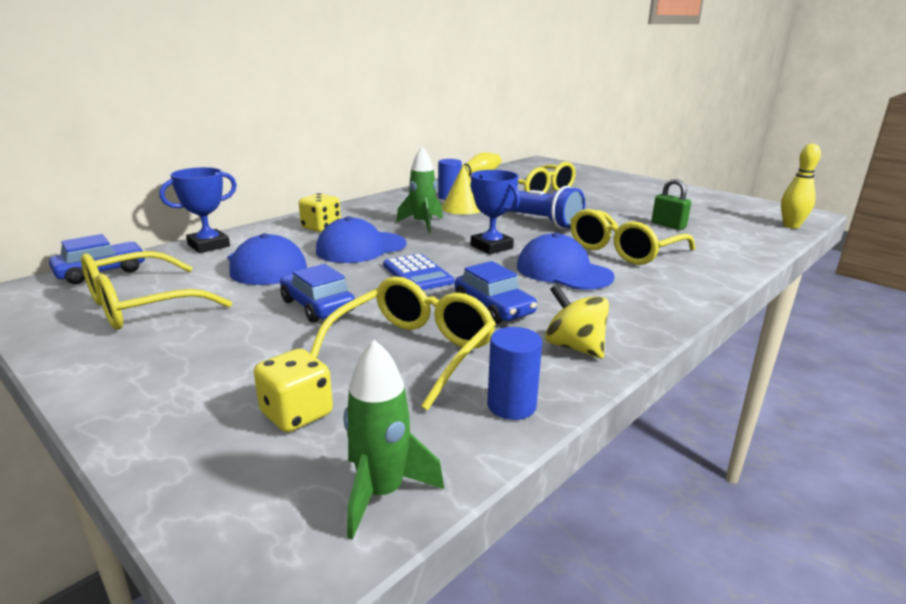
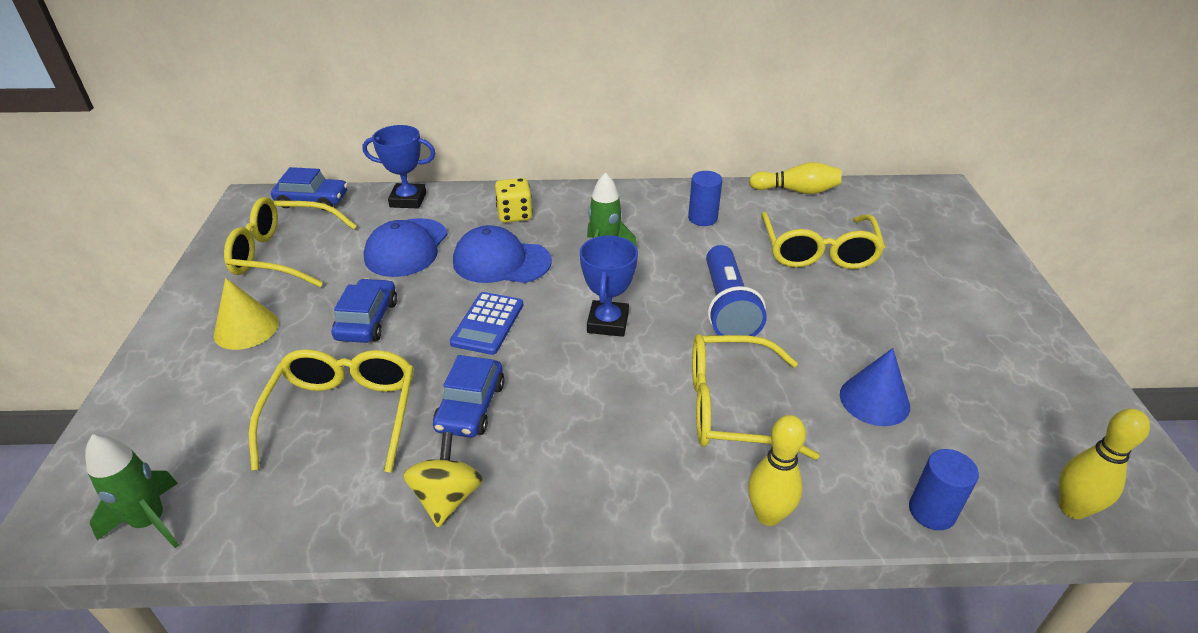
camera: 45 degrees right, 15 degrees up
yellow dice [254,349,333,432] -> none
yellow glasses [310,276,496,410] -> yellow glasses turned 75 degrees counterclockwise [249,349,414,473]
yellow cone [442,164,481,214] -> yellow cone moved to [214,278,279,350]
blue cylinder [487,327,542,420] -> blue cylinder moved to [909,449,979,530]
blue cap [517,233,615,290] -> none
green padlock [652,179,691,230] -> blue cone [840,348,910,426]
none -> yellow bowling pin [748,415,806,526]

